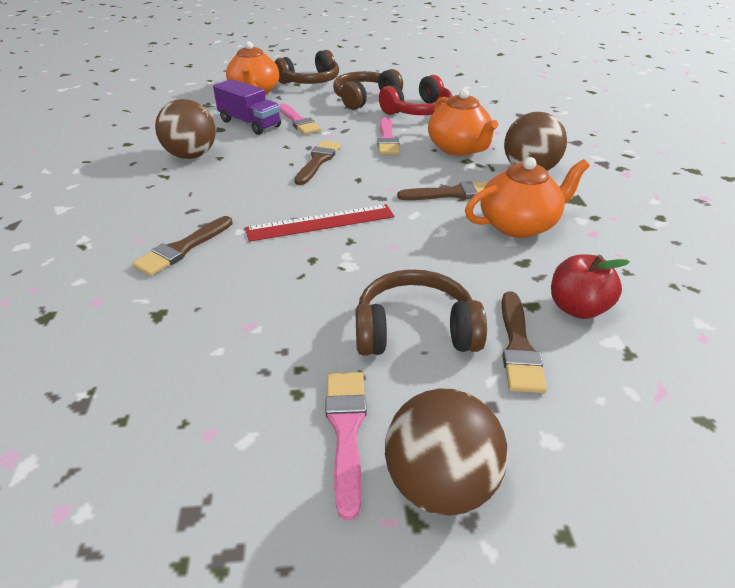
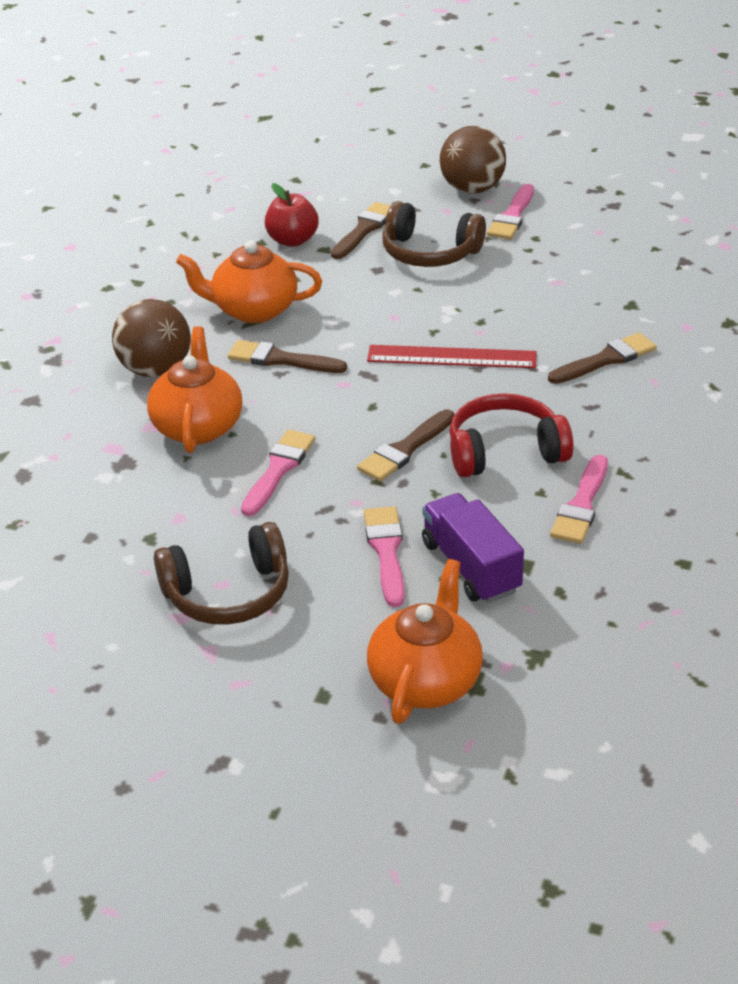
camera: 155 degrees left, 0 degrees up
brown ball [155,99,216,159] -> pink brush [550,455,608,544]
brown headphones [275,50,339,84] -> none
red headphones [379,75,452,115] -> red headphones moved to [449,393,573,477]

